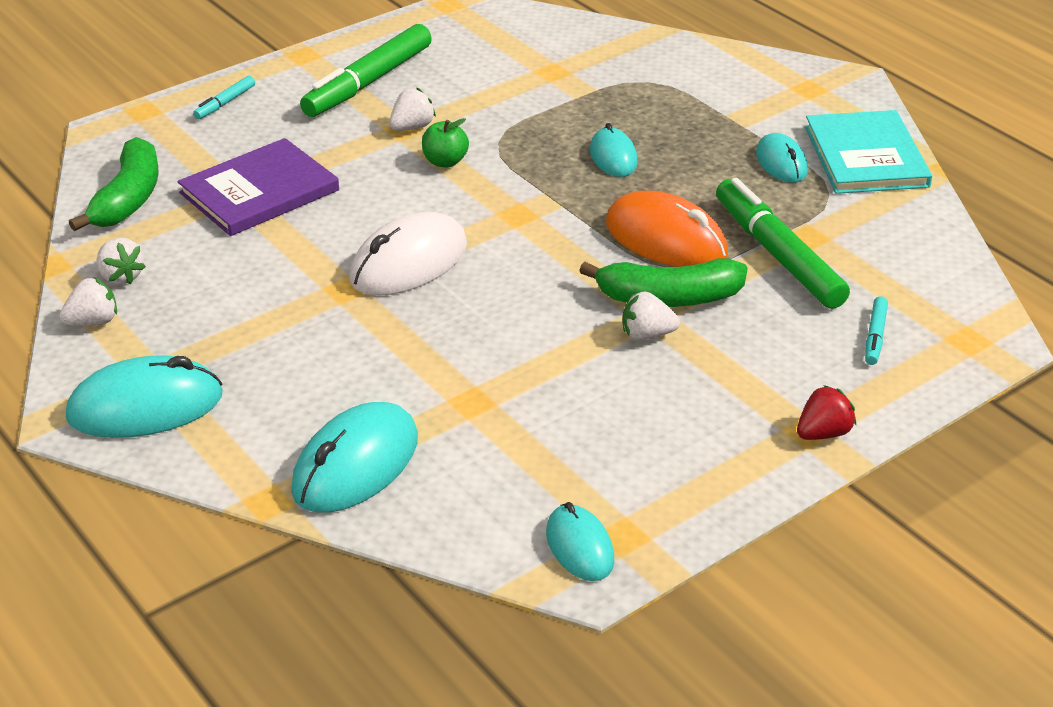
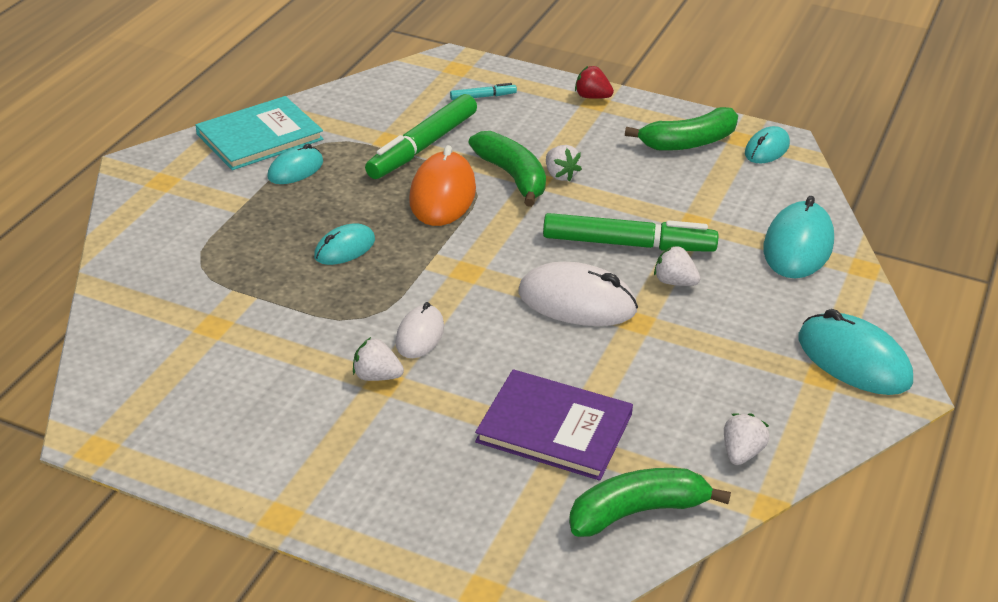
camera: 120 degrees left, 0 degrees up
white strawberry [59,277,117,326] -> white strawberry moved to [654,245,701,286]
turquoise marker [193,76,255,119] -> none
turquoise mouse [291,402,418,513] -> turquoise mouse turned 75 degrees counterclockwise [763,196,834,278]
green marker [300,24,432,117] -> green marker moved to [543,213,719,252]
green apple [422,118,469,167] -> white mouse [395,302,444,358]
none -> green banana [625,107,738,151]

